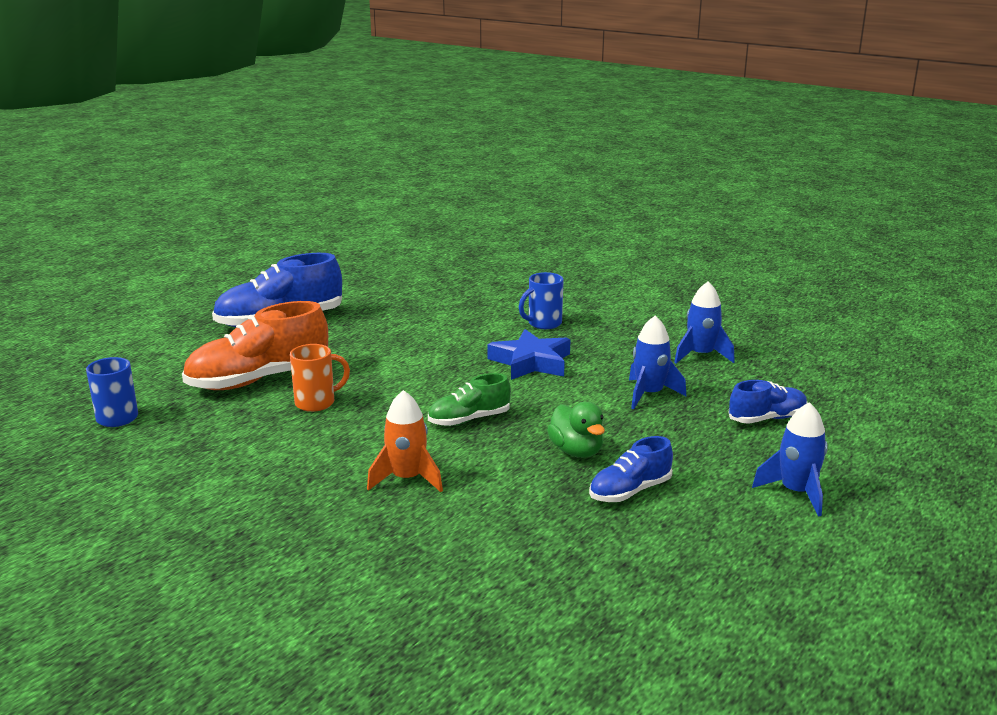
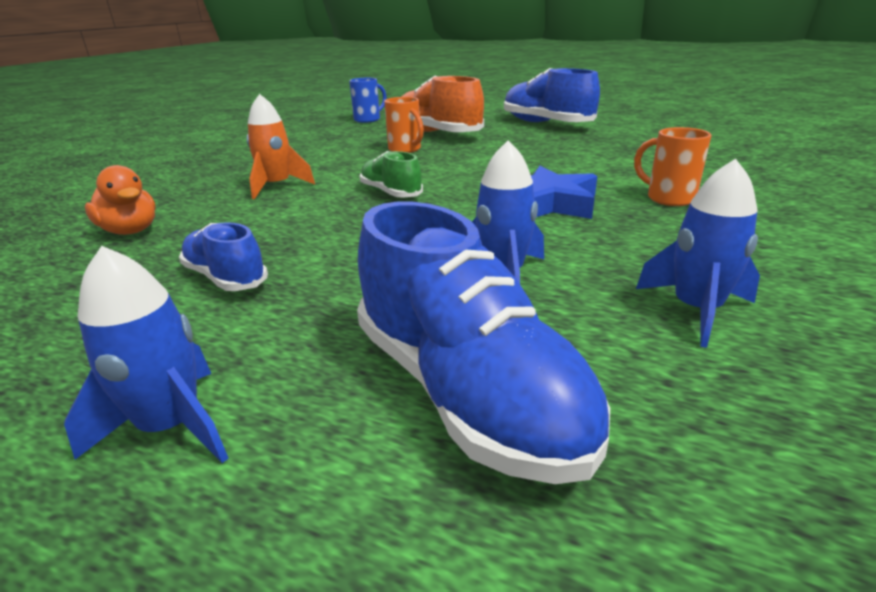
camera: 80 degrees right, 5 degrees up
blue mug [519,272,564,329] -> orange mug [634,127,711,206]
green duck [547,402,605,458] -> none
blue shoe [729,380,808,424] -> blue shoe [357,202,610,484], size x1.80
none -> orange duck [85,165,156,235]

